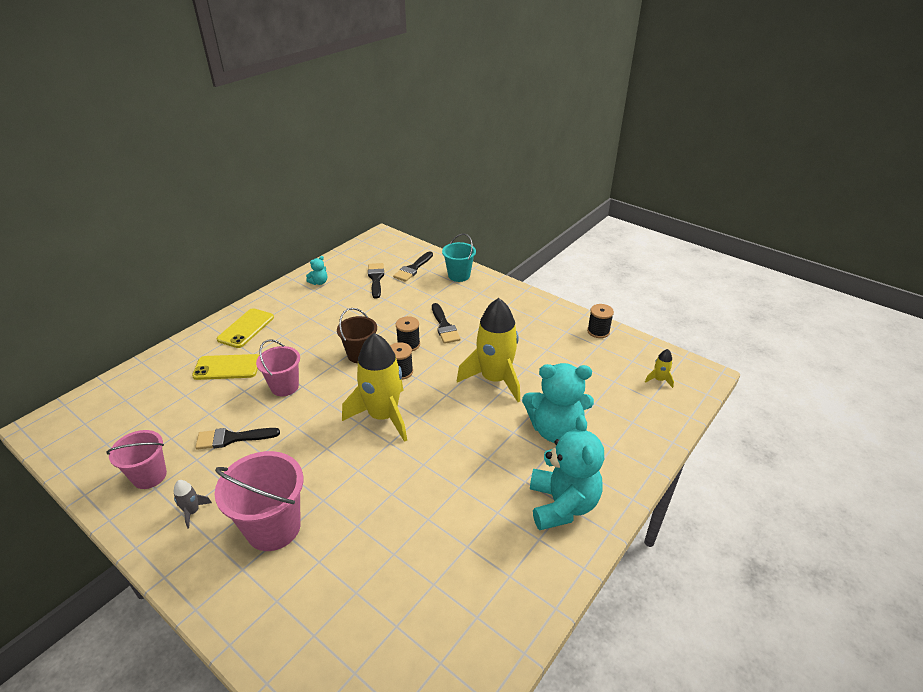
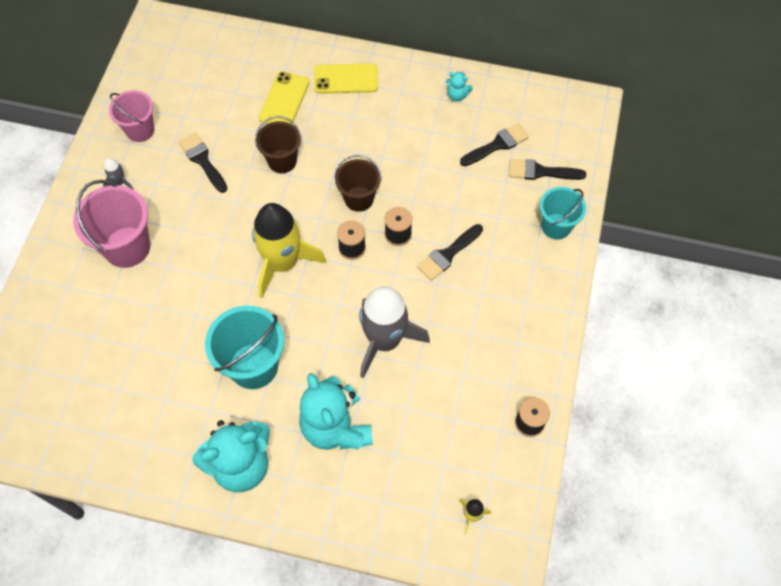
camera: 65 degrees right, 25 degrees up
yellow phone [192,354,260,380] -> yellow phone turned 45 degrees clockwise [259,71,310,124]
pink bucket [256,339,300,396] -> brown bucket [255,116,301,173]
yellow rocket [457,298,520,402] -> grey rocket [359,286,430,378]
none -> turquoise bucket [205,306,284,389]

